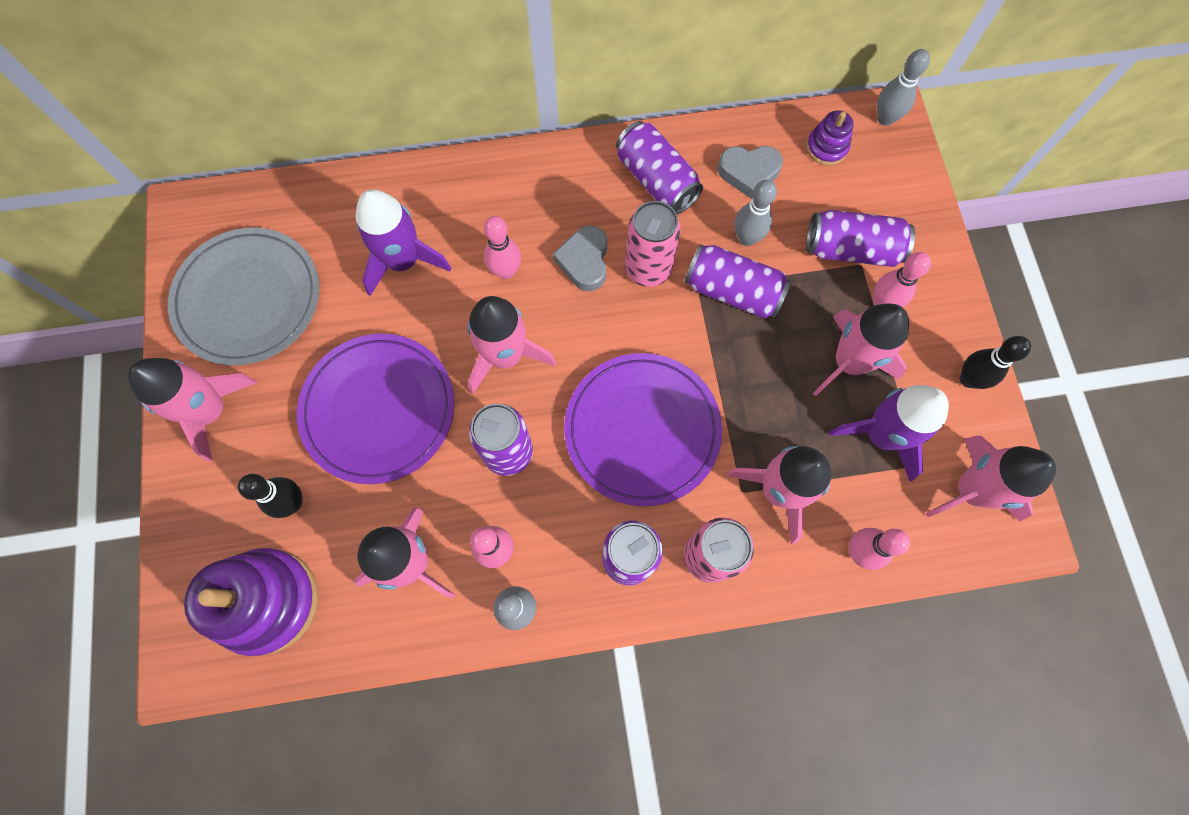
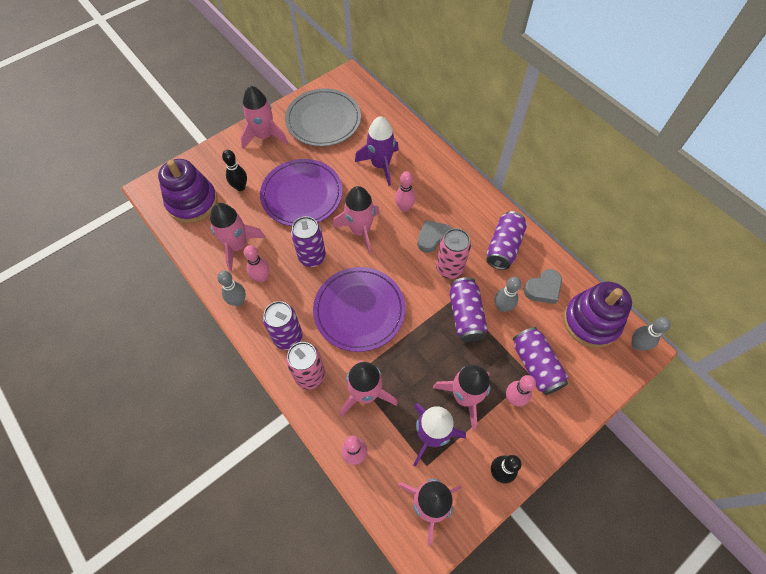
camera: 60 degrees right, 10 degrees down
grey heart [718,146,783,199] -> grey heart turned 90 degrees counterclockwise [523,269,562,304]
purple stacking toy [806,110,854,166] -> purple stacking toy [563,281,632,348], size x2.02

